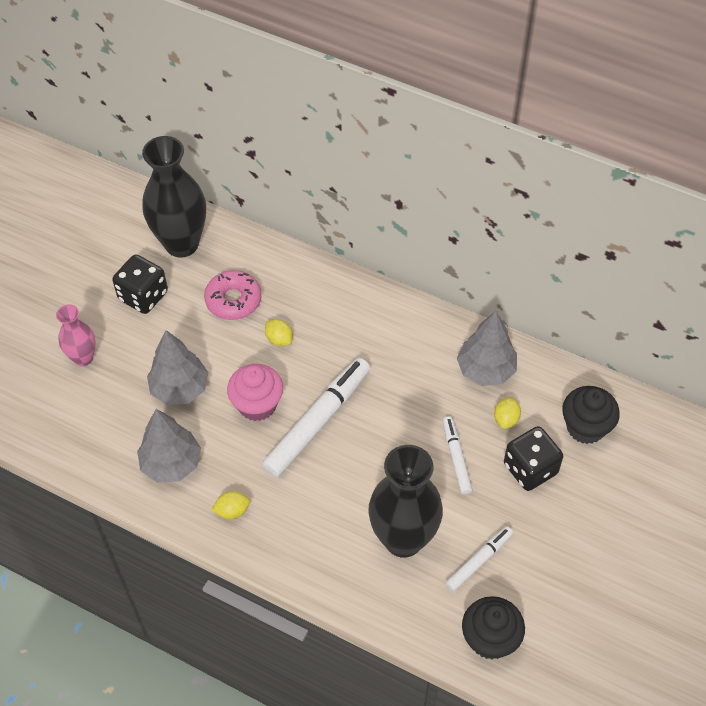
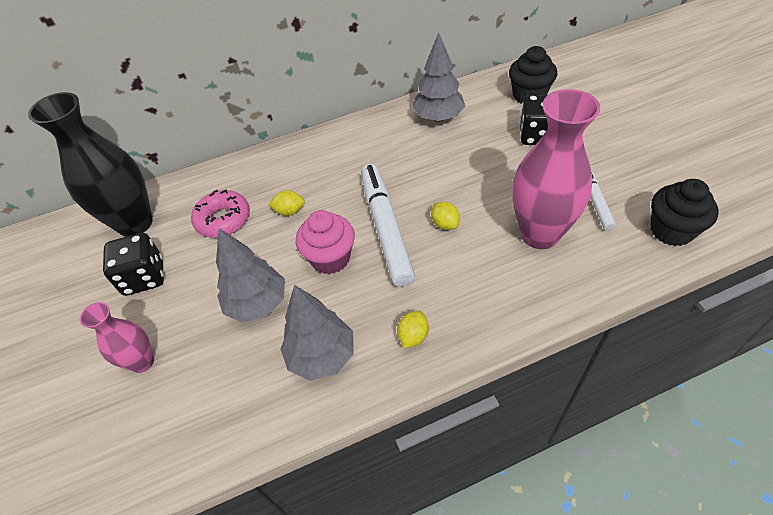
camera: 45 degrees left, 5 degrees down
black vase [368,445,443,558] -> pink vase [512,89,600,249]
white marker [443,416,473,494] -> none
yellow lemon [494,397,521,429] -> yellow lemon moved to [431,202,460,230]

